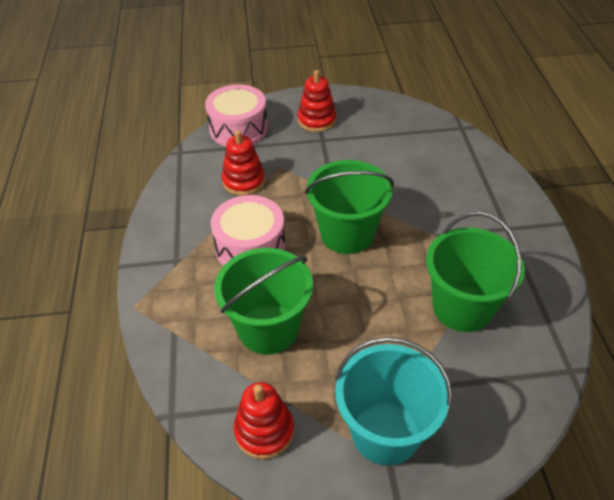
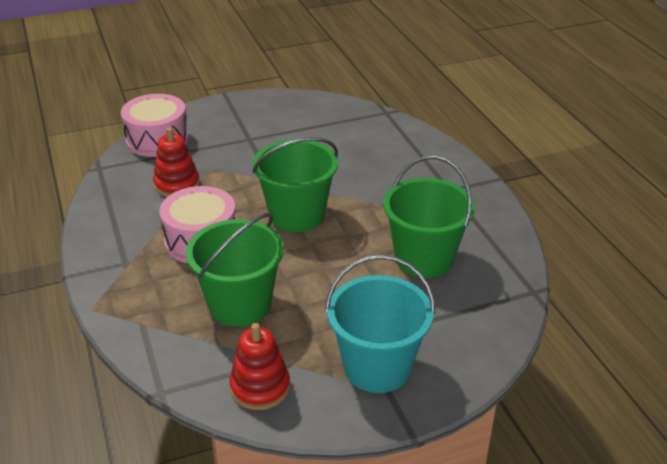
camera: 15 degrees left, 10 degrees down
red stacking toy [297,70,337,132] -> none

